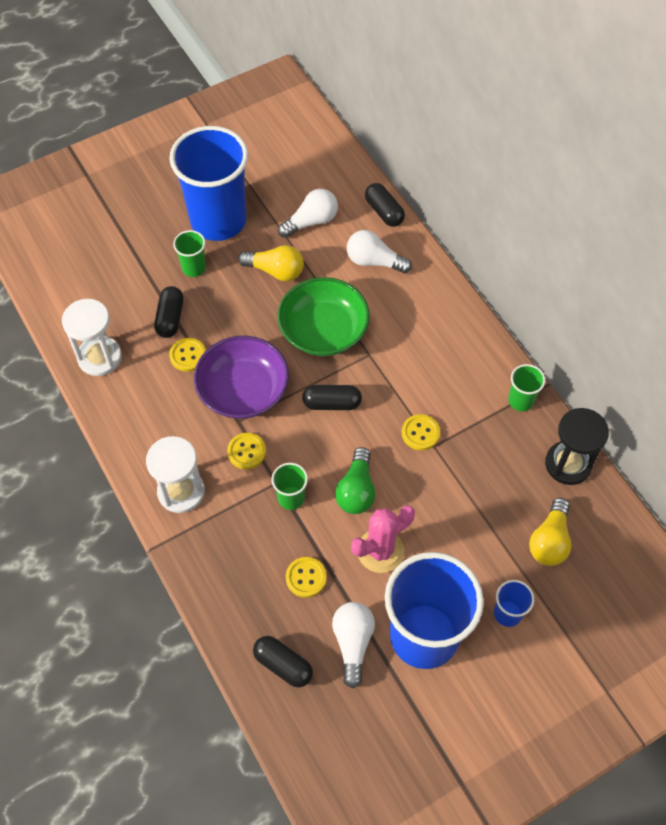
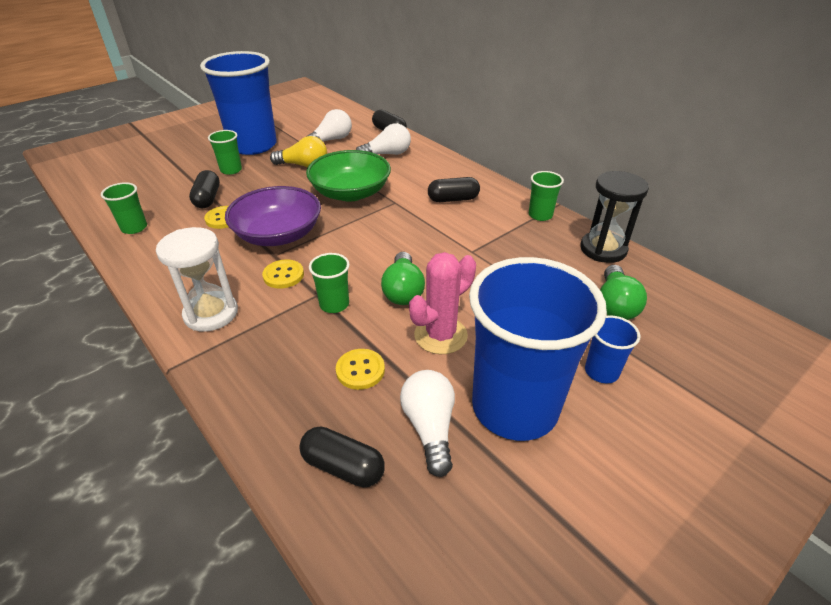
camera: 10 degrees left, 20 degrees down
white hourglass [62,299,122,376] -> green cup [101,182,147,234]
black capsule [302,385,362,410] -> black capsule moved to [428,177,480,202]
white light bulb [347,230,412,273] -> white light bulb turned 150 degrees clockwise [356,124,411,155]
yellow button [402,414,440,450] -> none
yellow light bulb [529,498,571,566] -> green light bulb [600,265,647,320]

